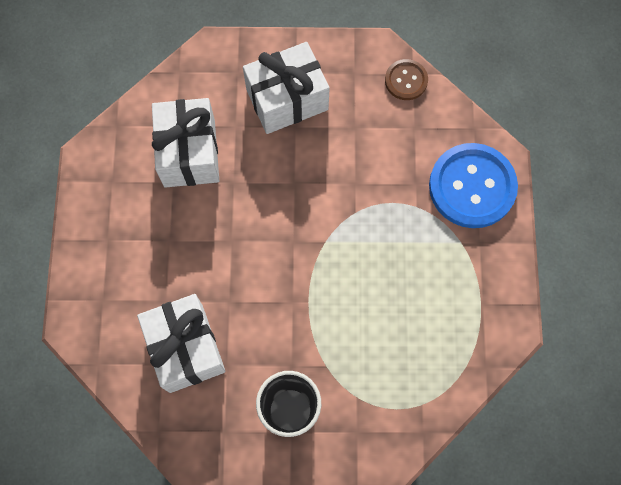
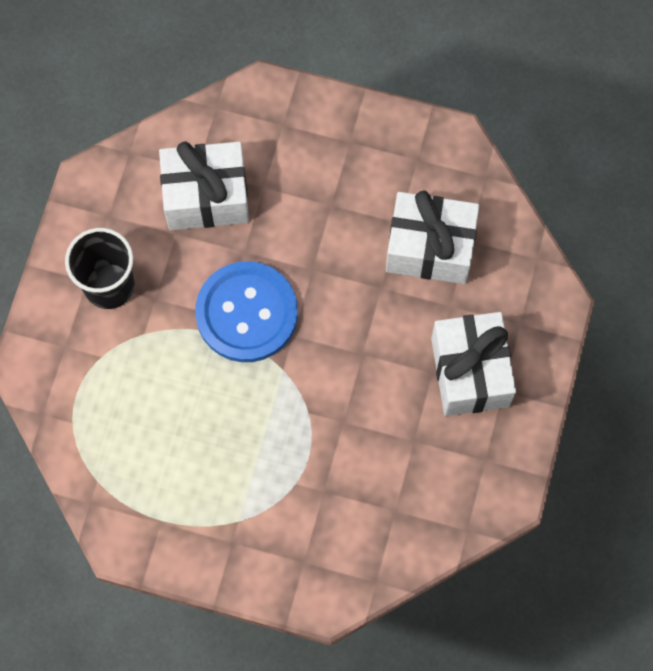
camera: 105 degrees right, 0 degrees up
brown button [385,59,428,100] -> none
blue button [429,143,518,228] -> blue button moved to [195,261,298,362]

